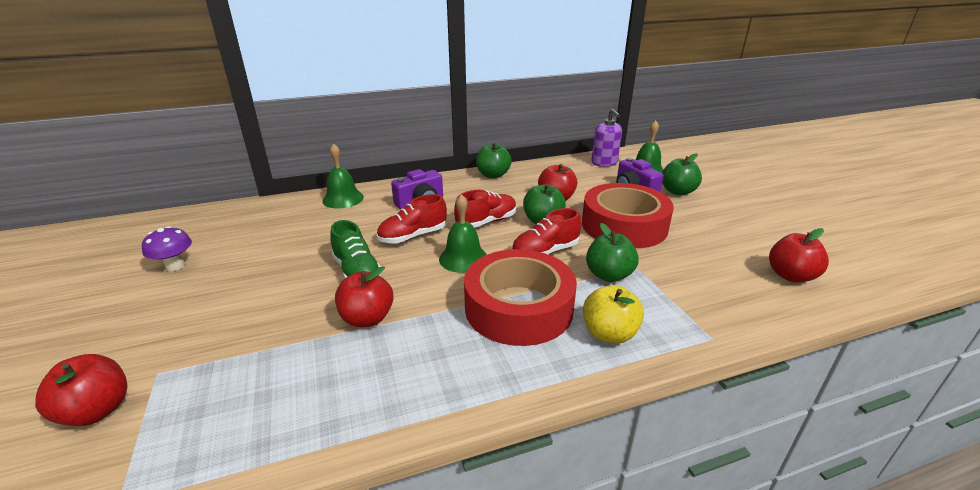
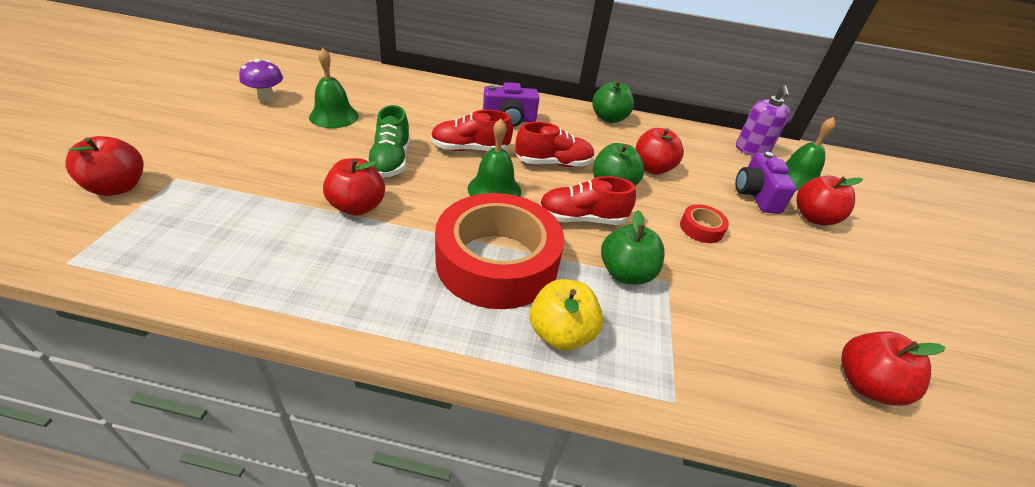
camera: 25 degrees right, 10 degrees up
green bell [322,143,364,209] -> green bell moved to [309,48,359,128]
red tape [582,183,674,248] -> red tape [680,204,729,243], size x0.41
green apple [662,153,702,195] -> red apple [797,176,863,226]

